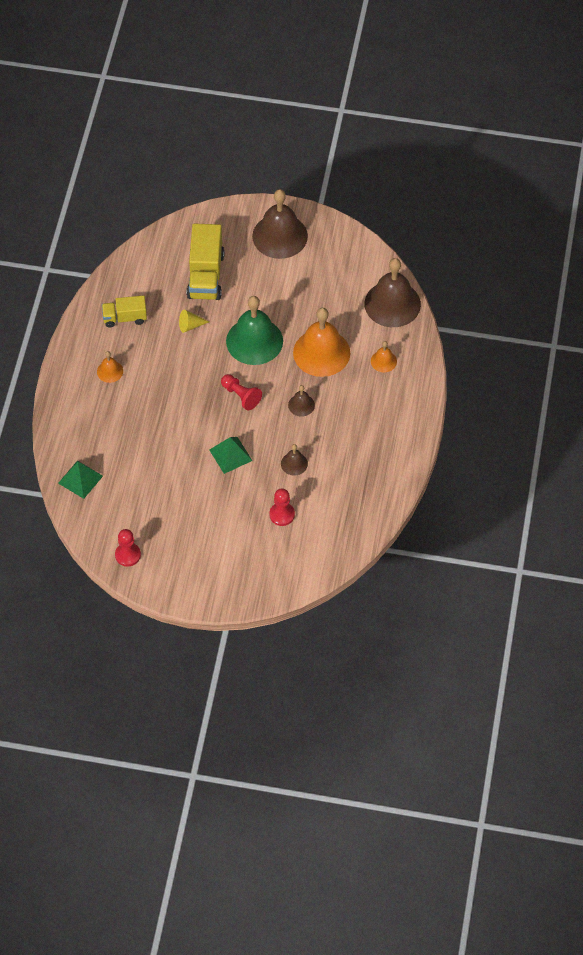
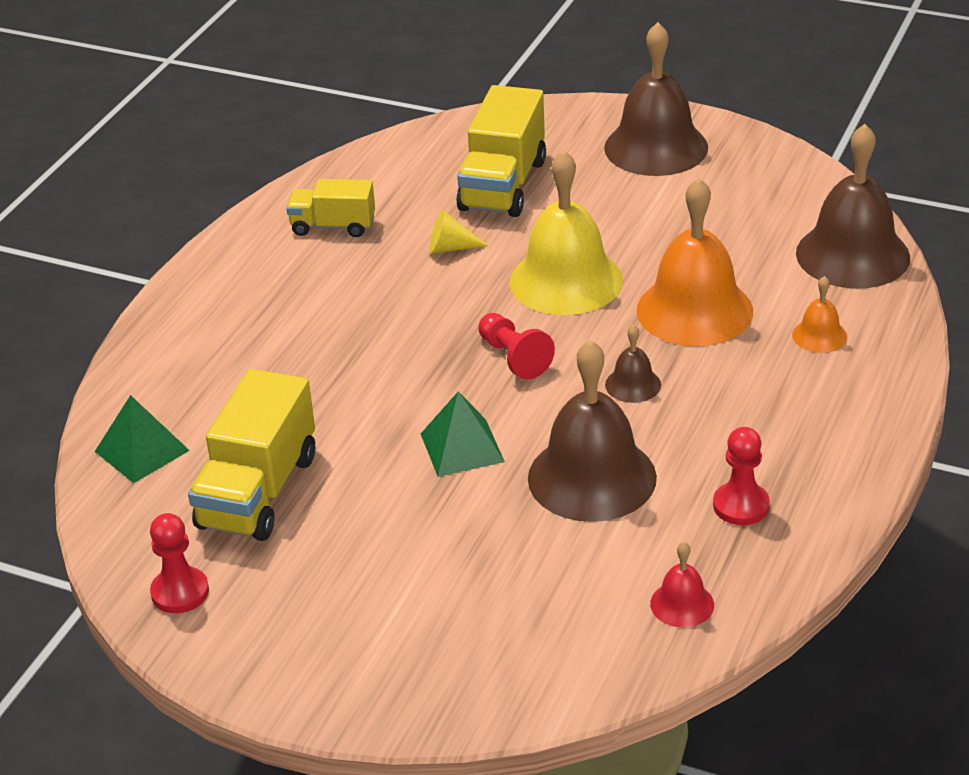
camera: 15 degrees right, 20 degrees down
orange bell [97,351,123,383] -> none
green bell [226,296,283,365] -> yellow bell [509,150,623,315]
red pawn [269,488,295,526] -> red pawn moved to [713,427,770,525]
brown bell [281,444,308,476] -> brown bell [528,340,657,522], size x2.18
none -> yellow truck [188,369,315,541]
none -> red bell [650,542,714,628]

